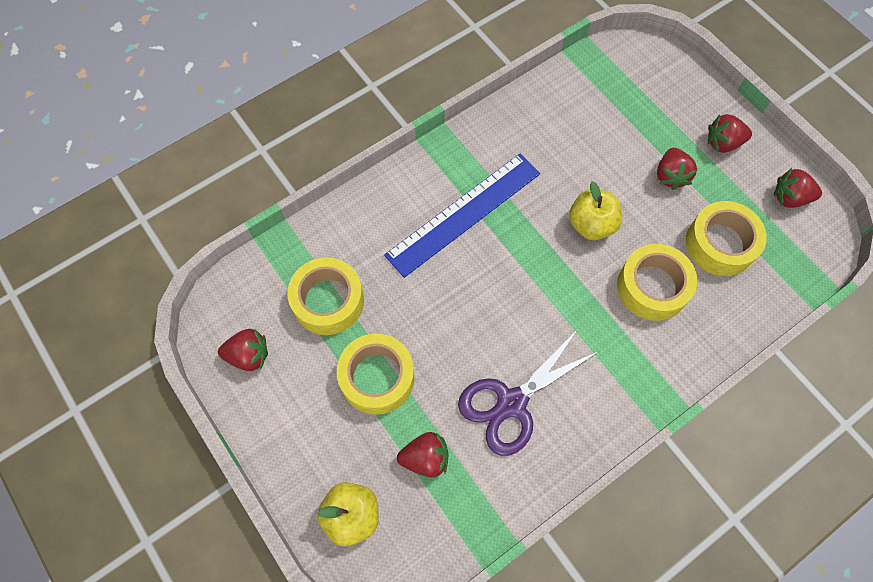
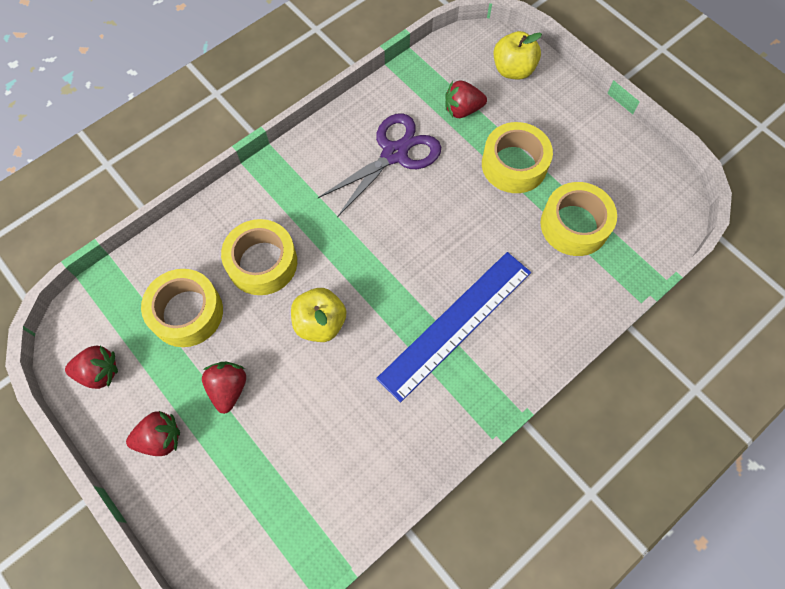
camera: 175 degrees right, 0 degrees up
red strawberry [218,329,268,371] -> none

